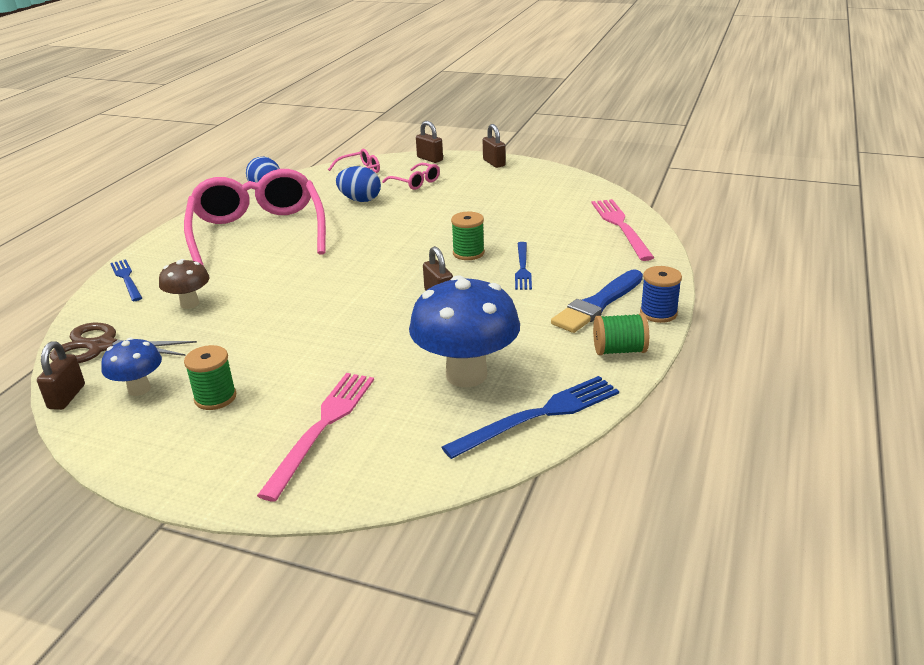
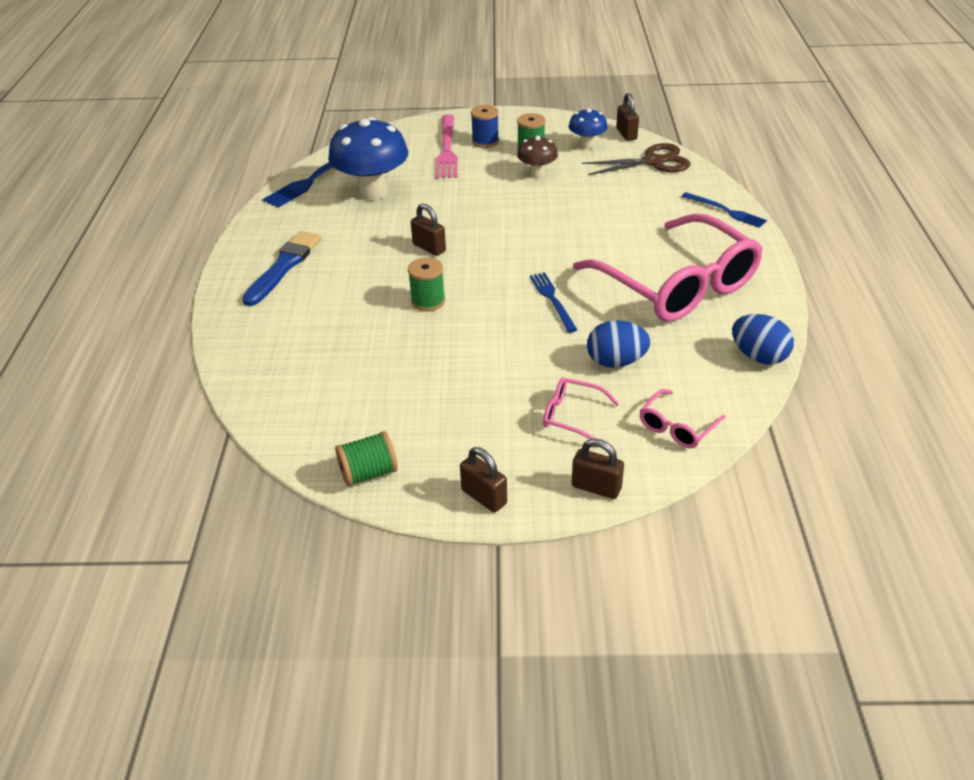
camera: 160 degrees right, 10 degrees up
brown mushroom [159,259,210,309] -> brown mushroom moved to [517,136,558,178]
blue fork [515,242,532,290] -> blue fork moved to [530,272,577,333]
pink fork [592,199,654,261] -> none
green spool [593,313,649,355] -> green spool moved to [335,431,398,486]
blue spool [640,266,682,323] -> blue spool moved to [471,105,499,148]

